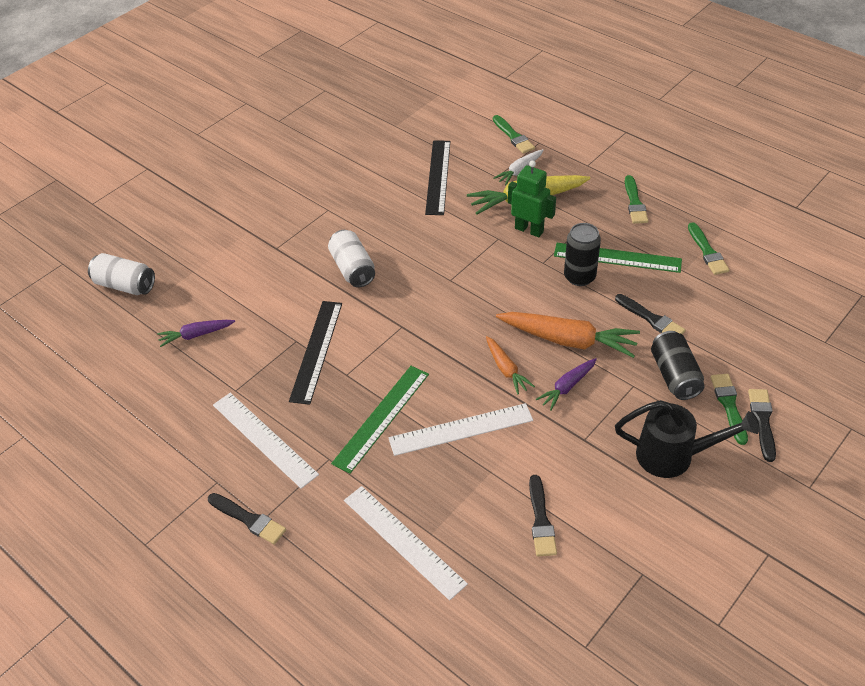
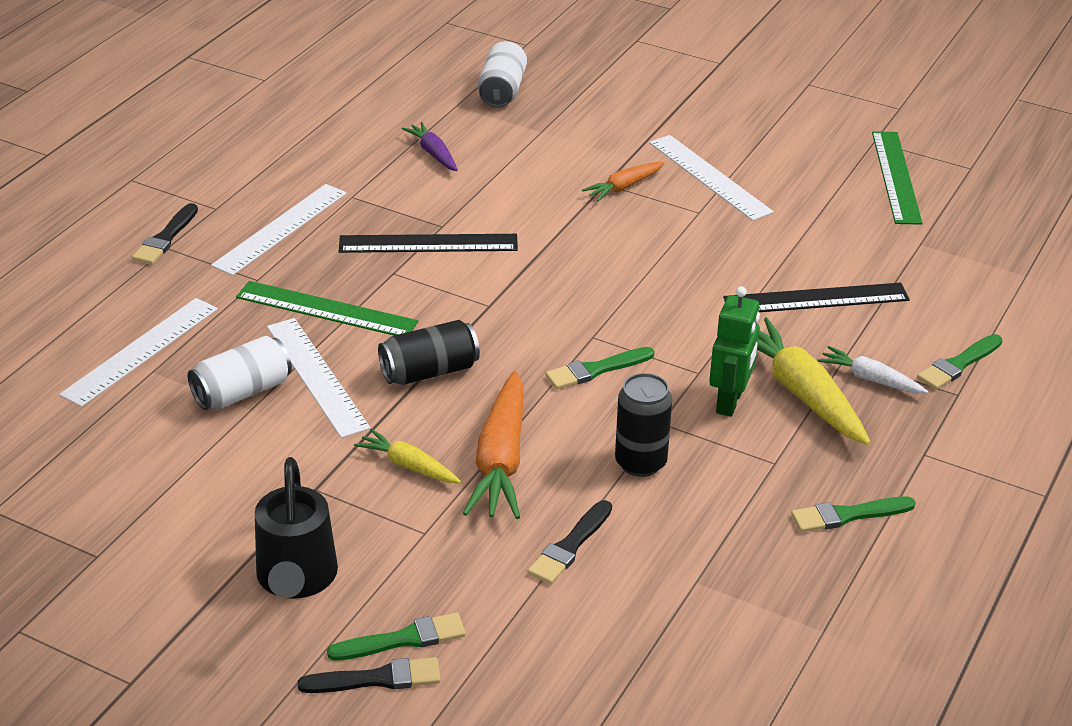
camera: 75 degrees right, 10 degrees down
white can [328,230,375,287] -> white can moved to [188,336,292,410]
orange carrot [486,336,535,395] -> orange carrot moved to [582,162,665,201]
black brush [529,475,557,556] -> none
purple carrot [536,358,597,410] -> yellow carrot [354,429,461,483]
green ruler [554,243,682,273] -> green ruler moved to [872,131,922,225]
black can [651,331,705,400] -> black can moved to [378,320,480,385]
green brush [688,222,729,275] -> green brush moved to [545,347,654,389]
none -> white ruler [649,135,774,221]

